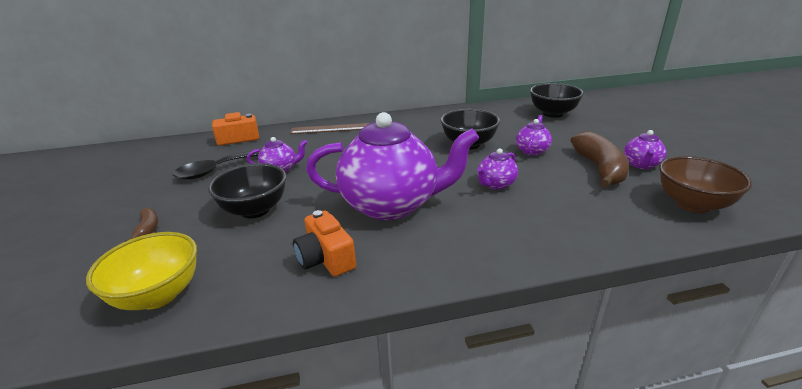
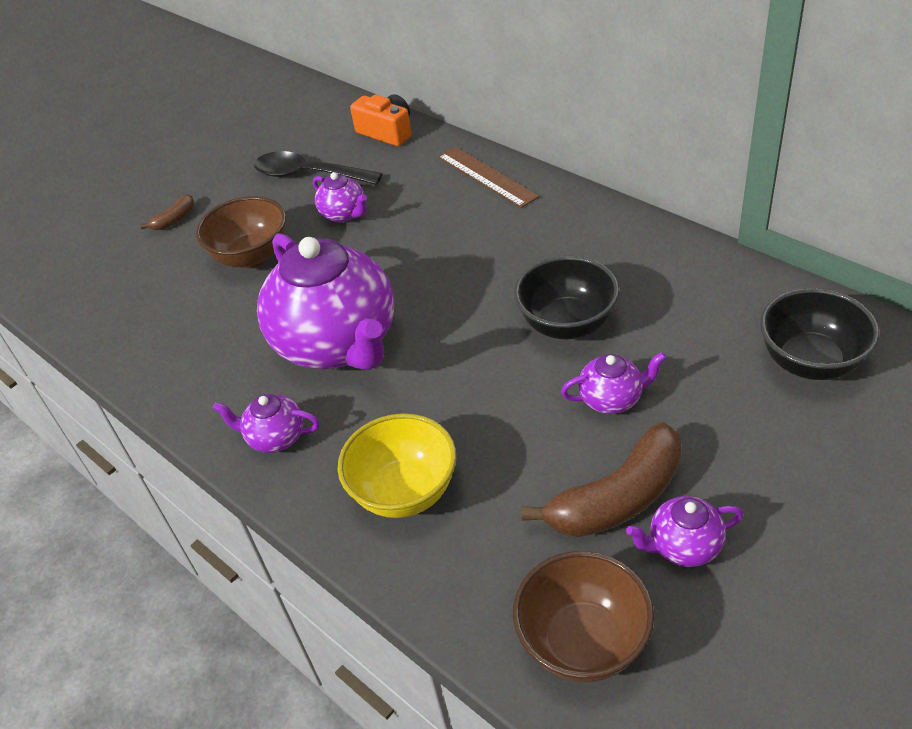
camera: 60 degrees right, 15 degrees up
yellow bowl [86,232,197,310] -> yellow bowl moved to [338,413,456,518]
black bowl [208,163,286,218] -> brown bowl [196,196,286,268]
orange camera [293,210,356,277] -> none
purple teapot [477,148,518,190] -> purple teapot moved to [213,394,319,453]

